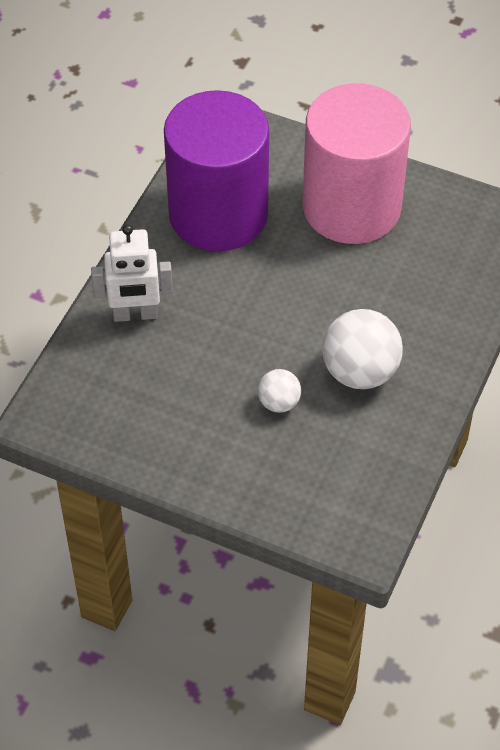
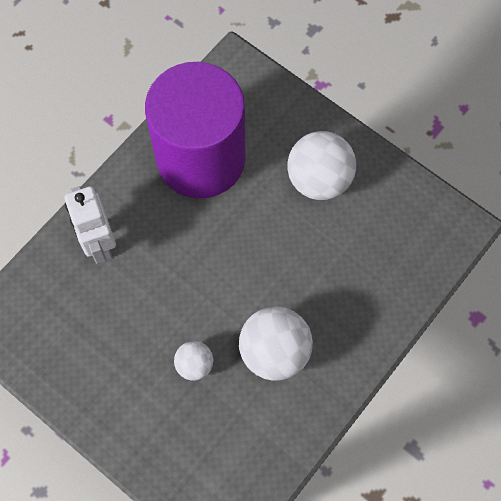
camera: 15 degrees right, 15 degrees up
white robot [91,224,173,322] -> white robot turned 60 degrees clockwise [65,186,116,264]
pink cylinder [303,83,411,244] -> white ball [288,131,356,200]

